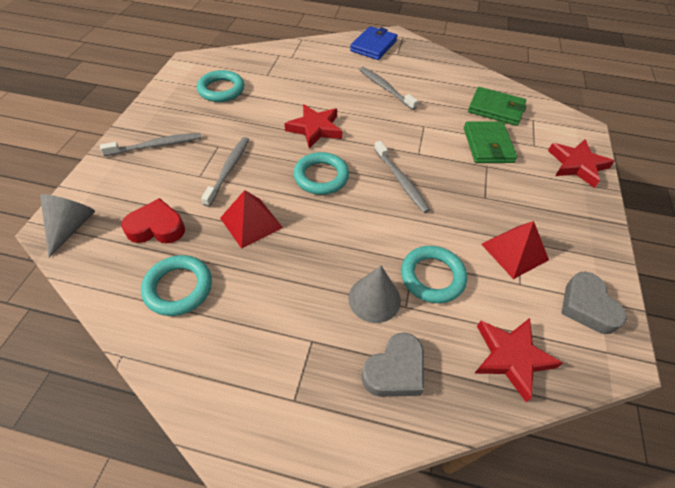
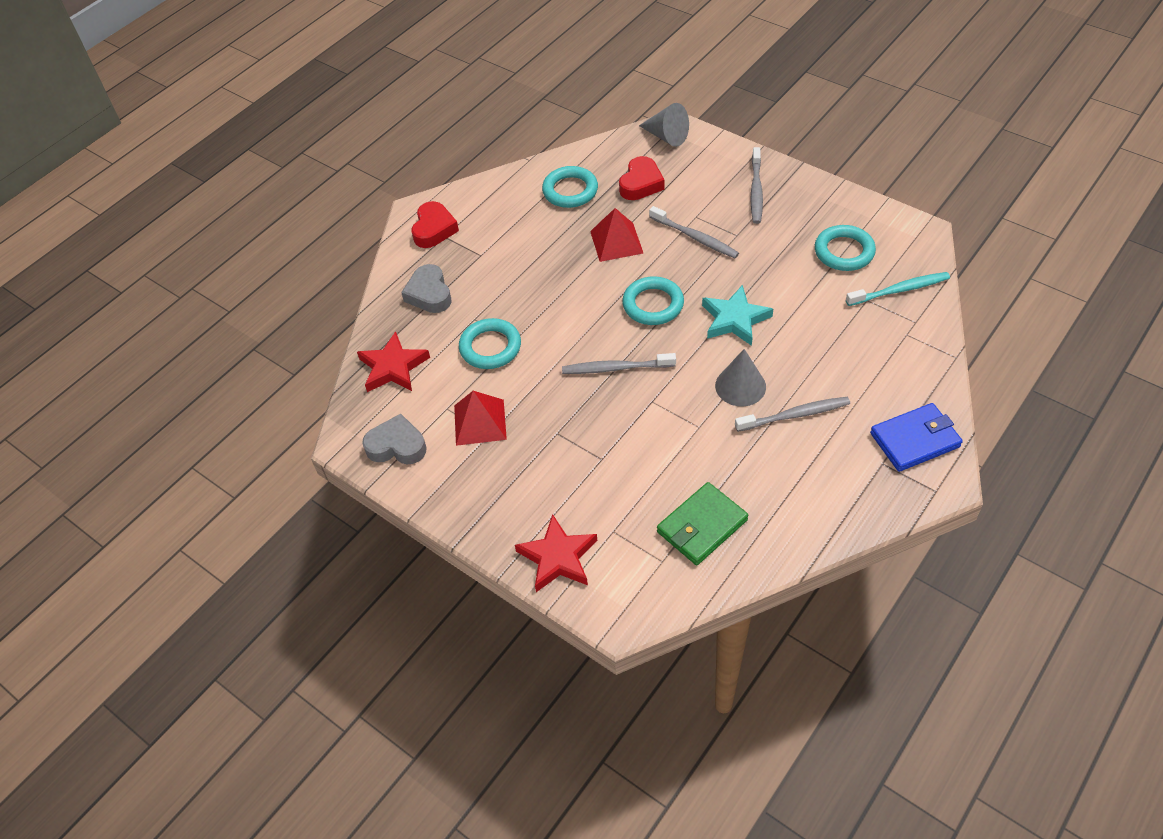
camera: 120 degrees right, 0 degrees up
red star [284,104,342,148] -> turquoise star [702,285,773,346]
grey cone [348,266,401,323] -> grey cone moved to [715,349,766,407]
blue wallet [350,26,398,60] -> blue wallet turned 75 degrees counterclockwise [870,403,963,472]
green wallet [464,121,517,163] -> none
none -> red heart [412,201,459,248]
none -> turquoise toothbrush [846,272,950,306]

